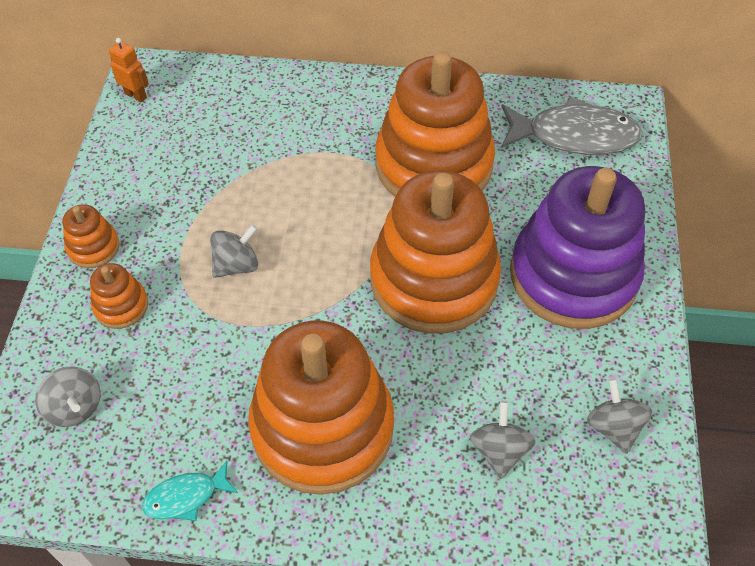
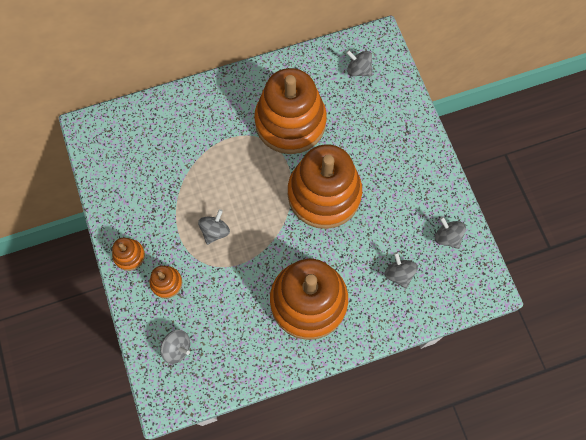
camera: 25 degrees left, 15 degrees up
orange robot [109,38,149,103] -> none
turquoise fish [142,461,238,521] -> none
grey fish [501,96,643,155] -> grey spinning top [346,50,372,76]
purple stacking toy [510,166,645,329] -> none

